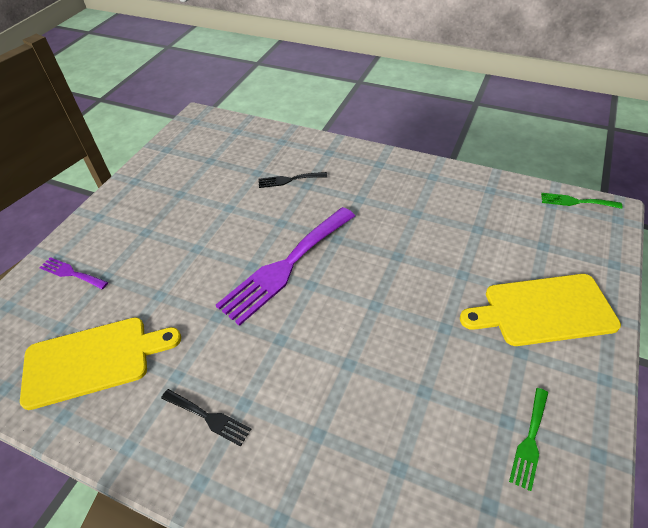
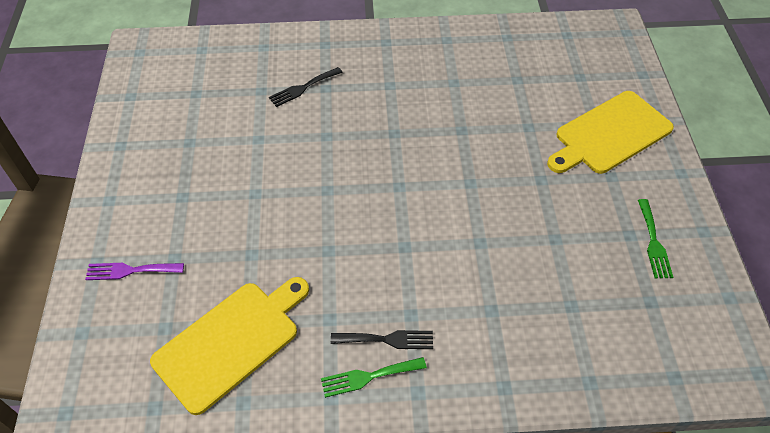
camera: 30 degrees left, 5 degrees up
purple fork [216,207,355,326] -> none
green fork [541,193,623,209] -> green fork moved to [321,357,427,398]

